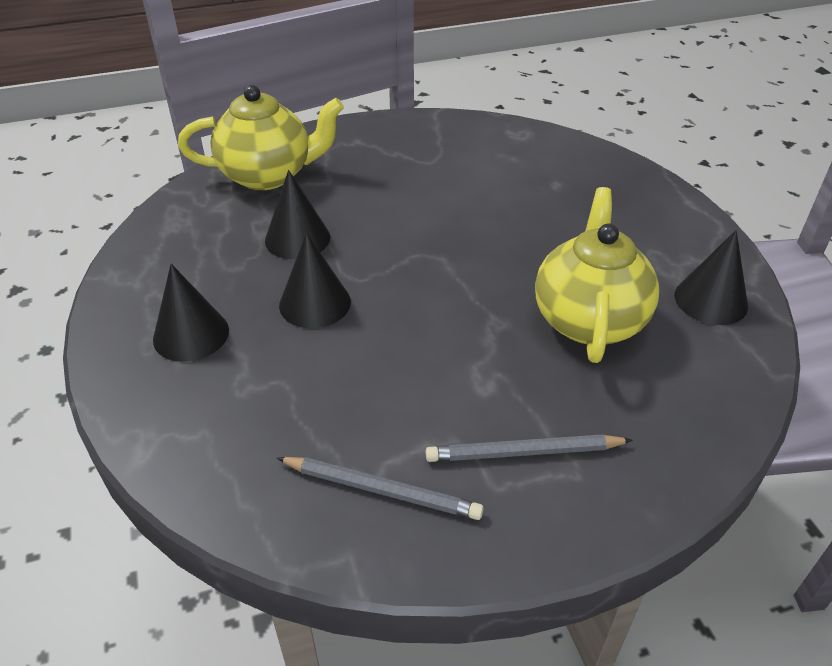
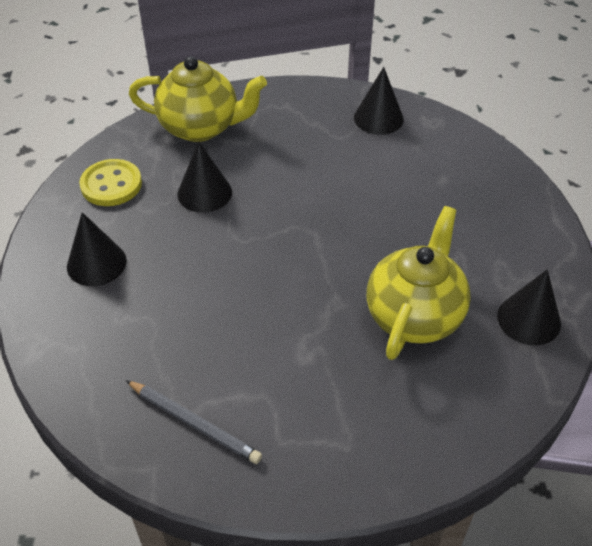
camera: 15 degrees right, 5 degrees up
black cone [279,233,351,328] -> black cone moved to [354,67,404,135]
grey pencil [426,434,633,462] -> none
none -> yellow button [79,159,142,206]

